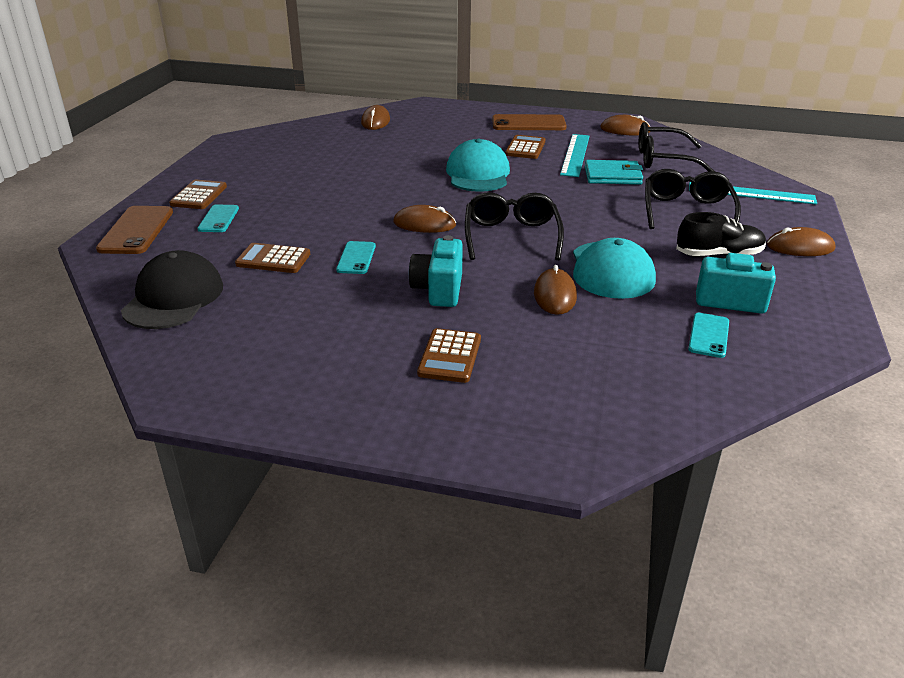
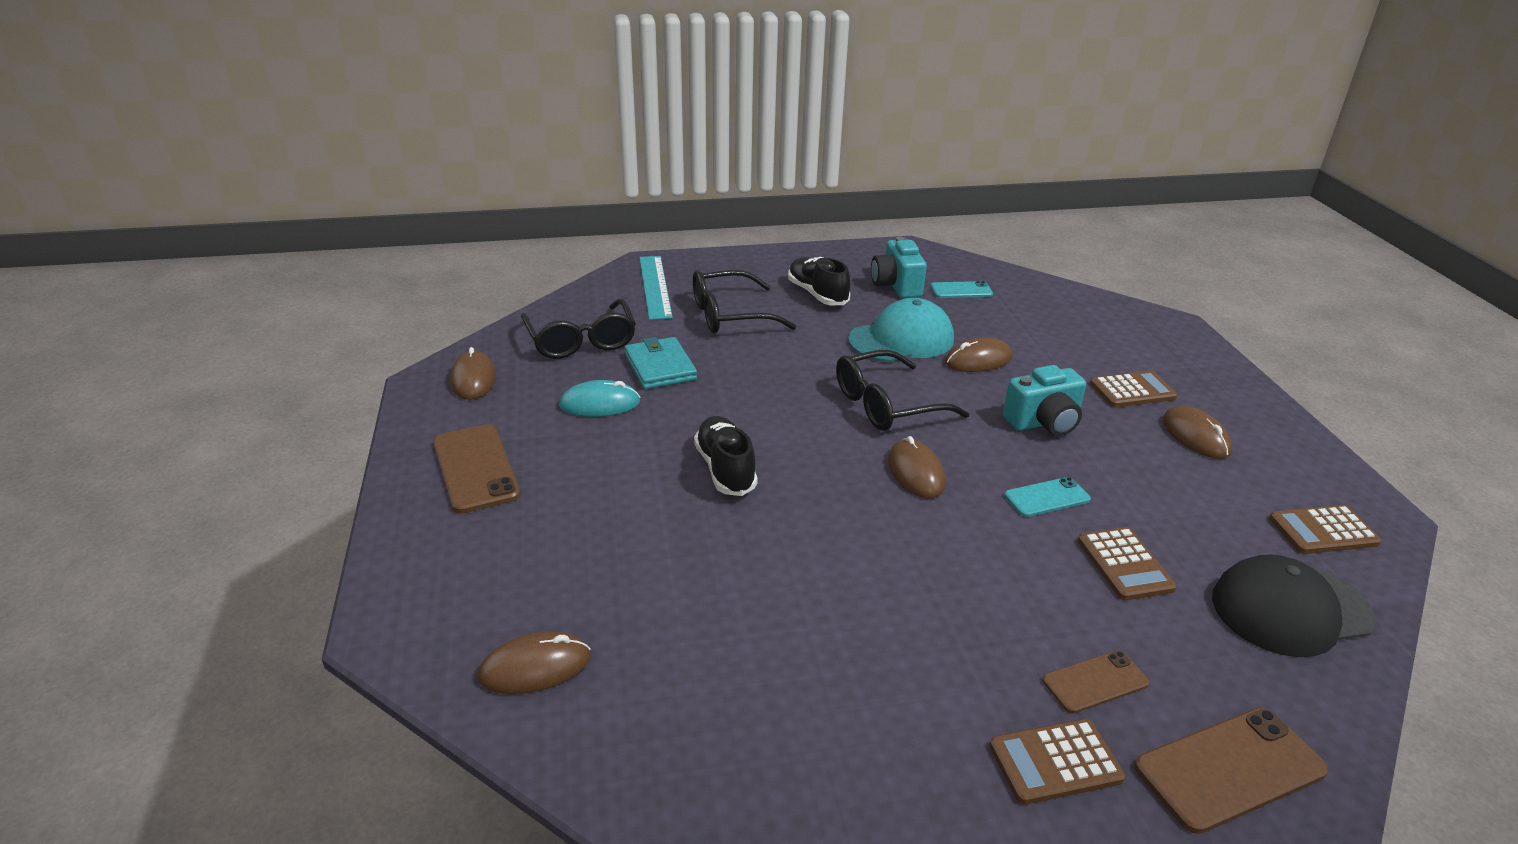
camera: 115 degrees left, 0 degrees up
turquoise phone [198,205,239,232] -> brown phone [1043,650,1150,714]
turquoise cap [446,139,510,192] -> black shoe [694,416,758,496]
brown calculator [505,135,545,159] -> brown calculator moved to [1269,505,1381,554]
turquoise ruler [560,134,590,177] -> turquoise mouse [559,380,640,417]
brown mouse [767,227,835,256] -> brown mouse moved to [1163,406,1232,459]

